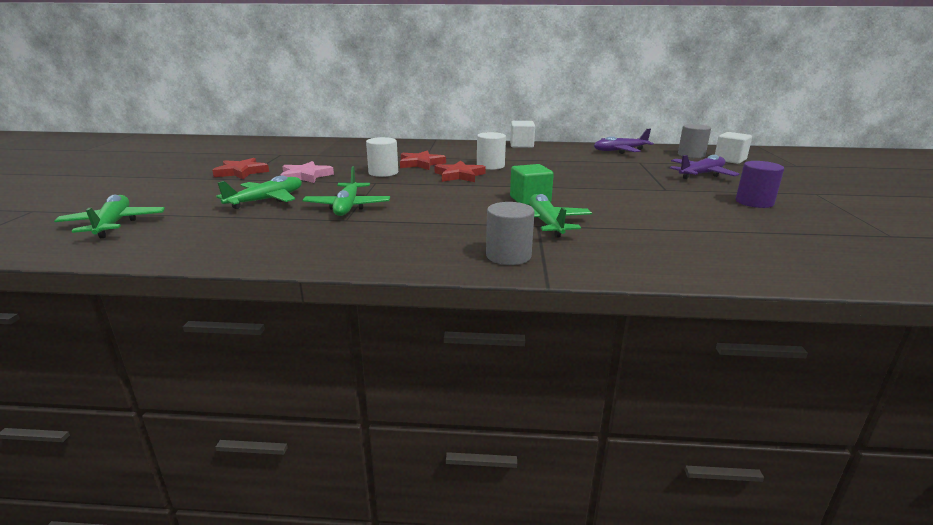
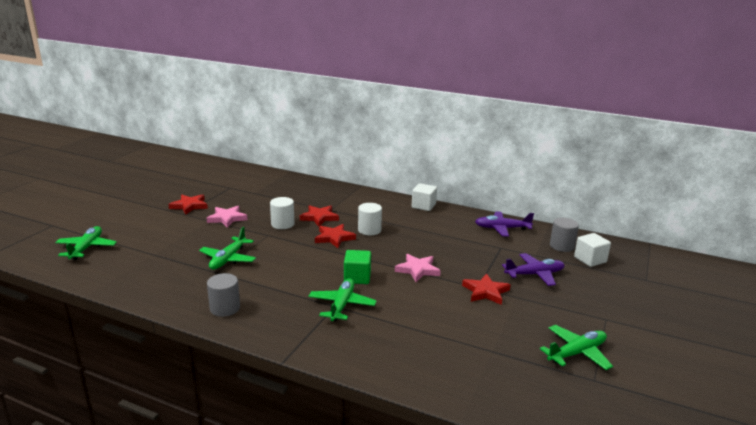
camera: 20 degrees right, 0 degrees up
green plane [216,176,302,209] -> green plane moved to [540,325,613,370]
grey cylinder [486,202,535,265] -> grey cylinder moved to [207,273,240,317]
purple cylinder [736,161,784,208] -> none
none -> pink star [395,254,441,282]
none -> red star [462,273,511,305]

